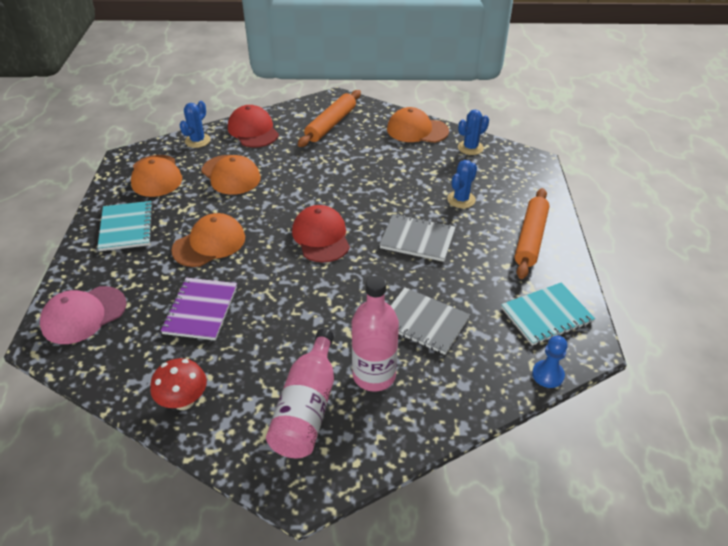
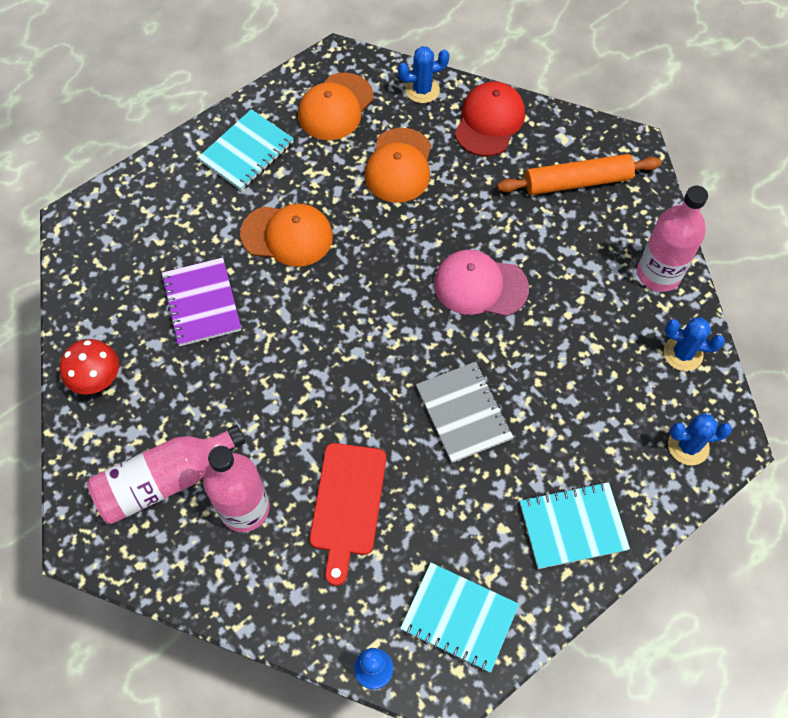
camera: 50 degrees right, 20 degrees up
pink cap [40,286,126,344] -> pink cap moved to [434,250,529,316]
purple notebook [160,278,237,340] -> purple notebook turned 75 degrees counterclockwise [161,258,241,346]
red cap [292,205,350,263] -> none
orange cap [387,107,449,143] -> pink bottle [637,186,708,292]
grey notebook [391,287,470,355] -> red cutting board [309,443,386,586]
blue cactus [447,160,477,208] -> blue cactus moved to [668,413,732,465]
orange rolling pin [515,188,550,279] -> turquoise notebook [520,482,630,569]

